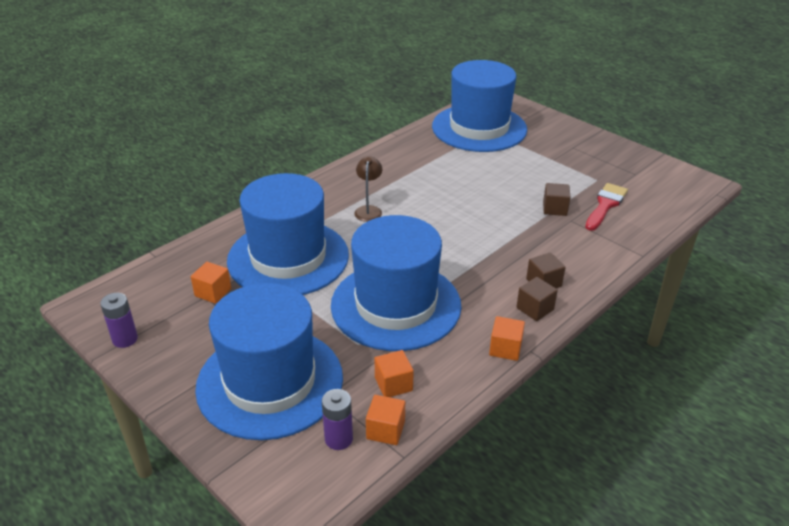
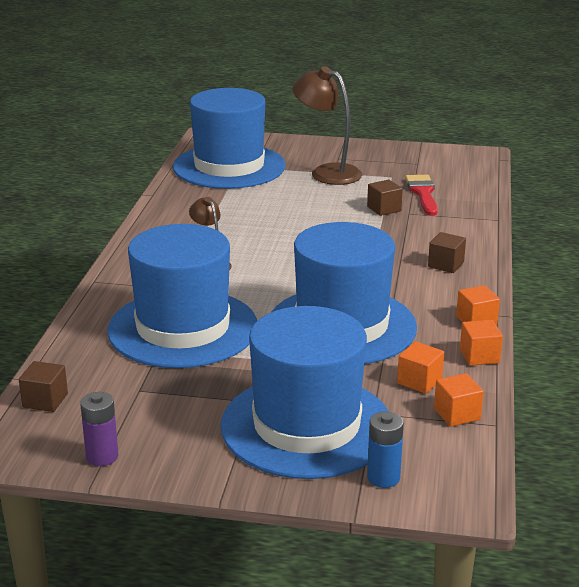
camera: 35 degrees left, 10 degrees down
orange cube [191,262,231,304] -> orange cube moved to [460,320,503,366]
purple battery [322,389,353,450] -> none
brown cube [517,277,558,321] -> brown cube moved to [19,361,68,412]
none -> brown lamp [293,66,362,185]
none -> blue battery [367,412,404,488]

